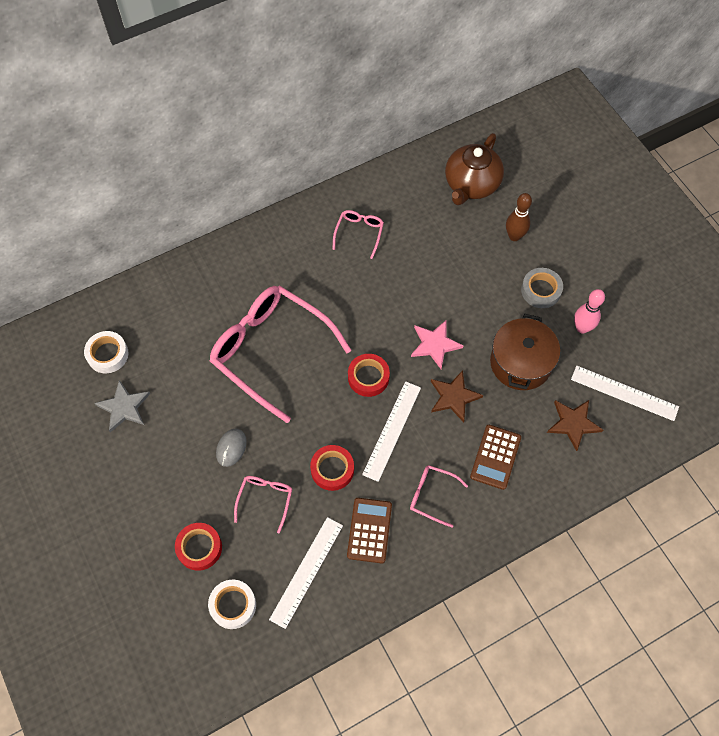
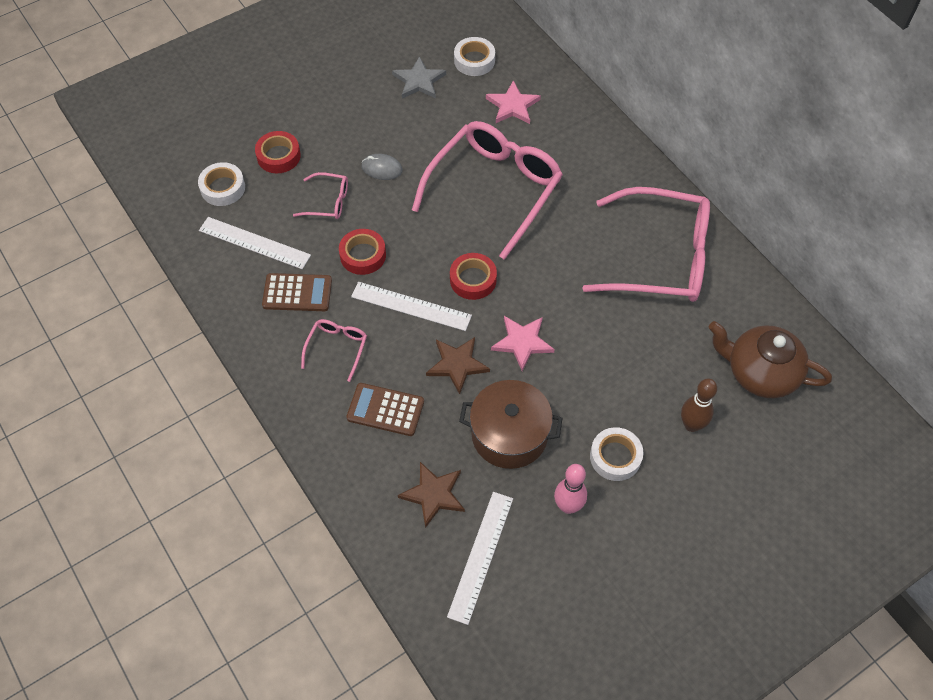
camera: 85 degrees right, 5 degrees down
pink glasses [332,210,384,259] -> pink glasses [582,187,710,302], size x2.29
grey tape [521,268,563,308] -> white tape [590,427,643,481]
none -> pink star [486,80,541,124]

